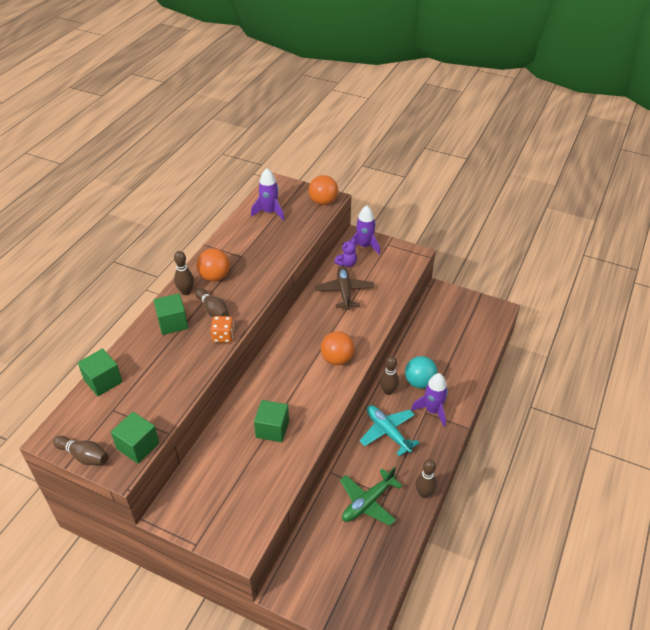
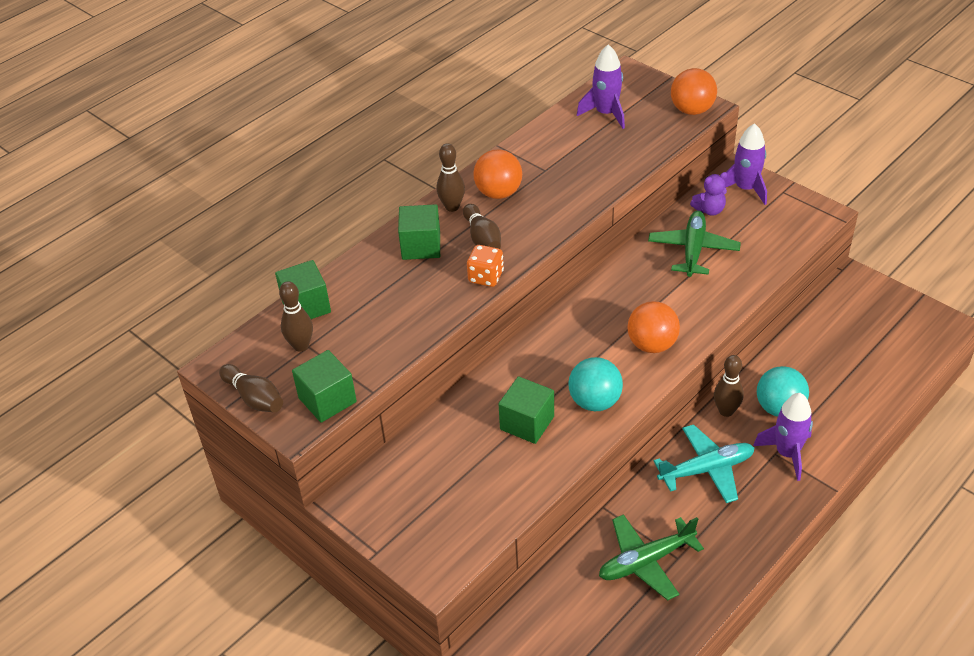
camera: 20 degrees right, 0 degrees up
brown plane [315,266,374,310] -> green plane [648,211,741,277]
turquoise plane [360,405,419,456] -> turquoise plane turned 90 degrees clockwise [654,424,754,503]
brown bowling pin [415,459,437,498] -> brown bowling pin moved to [279,281,313,352]
none -> turquoise ball [568,357,623,411]

